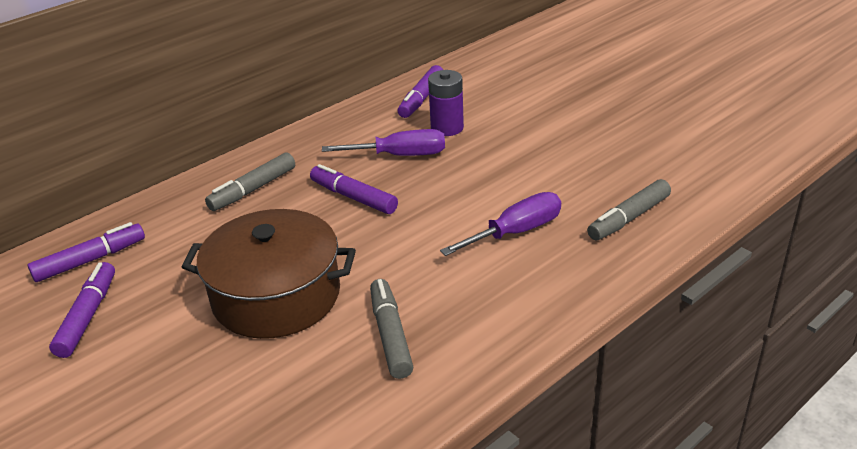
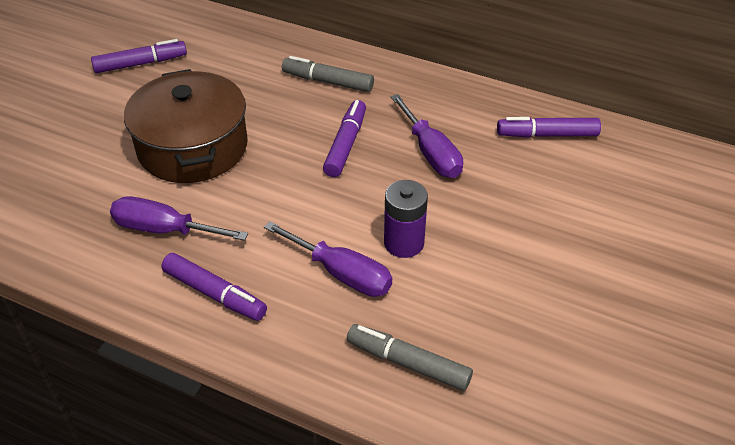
camera: 65 degrees right, 10 degrees up
purple marker [27,222,145,282] -> purple marker moved to [161,253,267,321]
grey marker [370,279,413,379] -> purple screwdriver [110,196,248,241]
purple battery [428,70,464,136] -> purple battery moved to [384,180,428,258]

